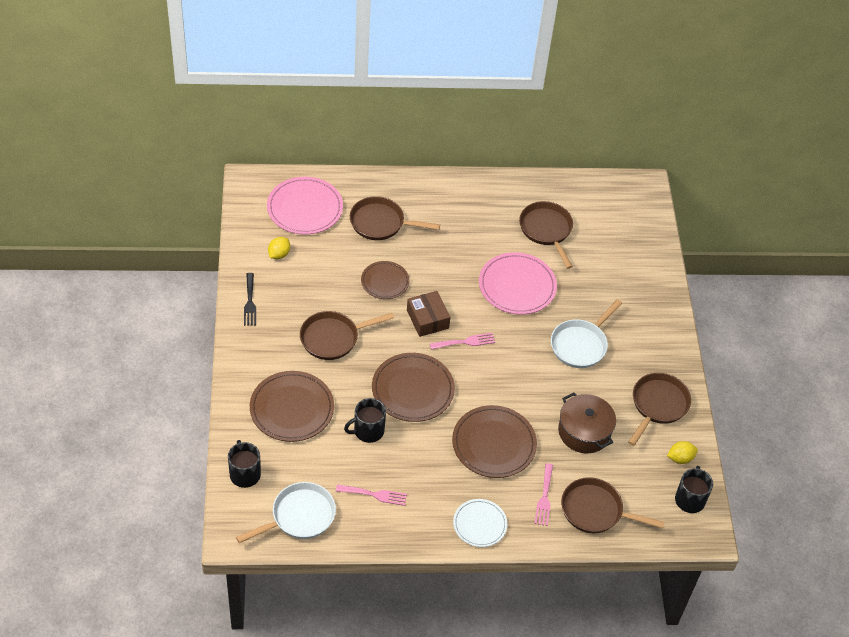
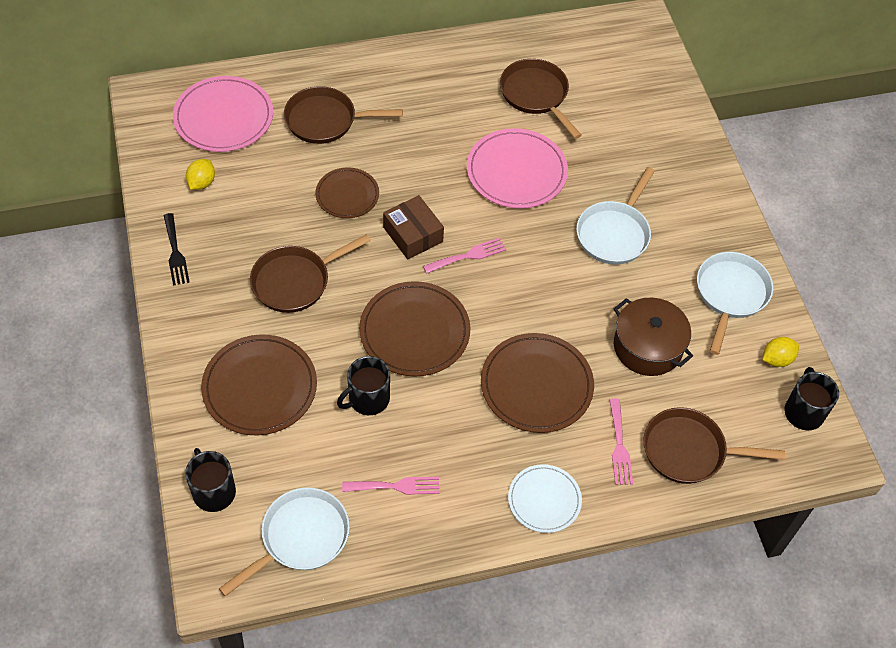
camera: 10 degrees left, 5 degrees up
brown pan [628,373,691,446] -> white pan [697,252,773,355]

